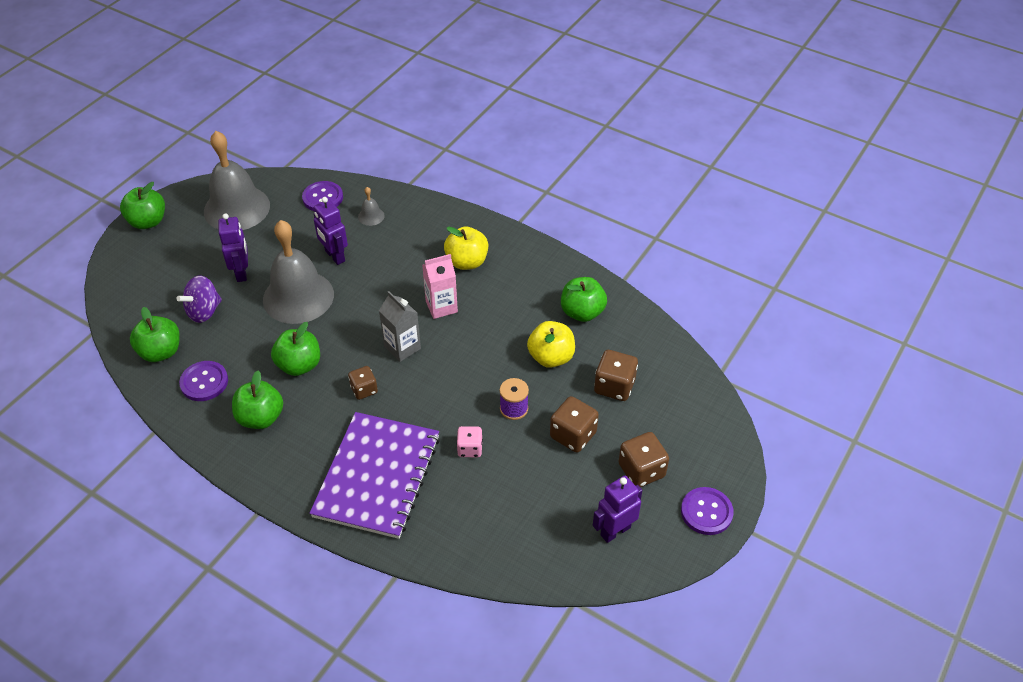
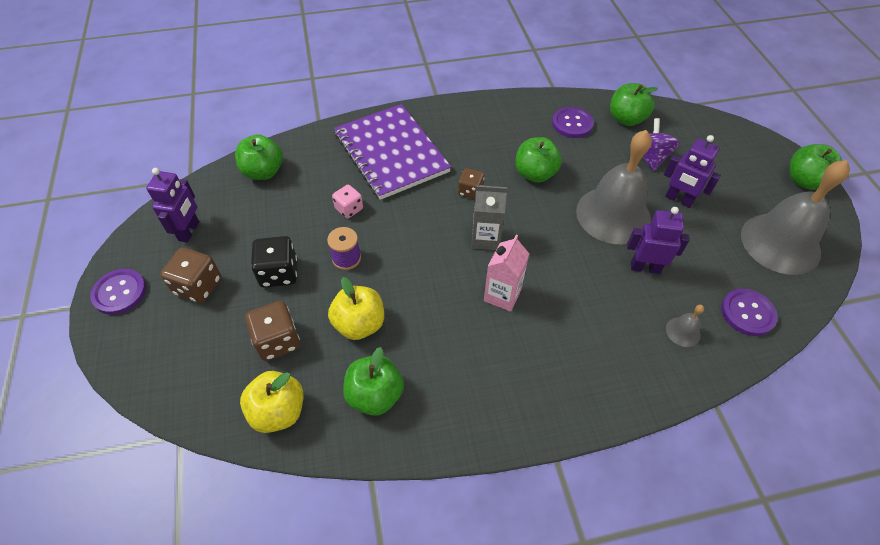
camera: 135 degrees right, 5 degrees up
green apple [232,371,283,429] -> green apple moved to [235,134,283,180]
yellow apple [444,226,488,270] -> yellow apple moved to [240,371,304,433]
brown dice [550,396,599,453] -> black dice [251,236,297,288]

